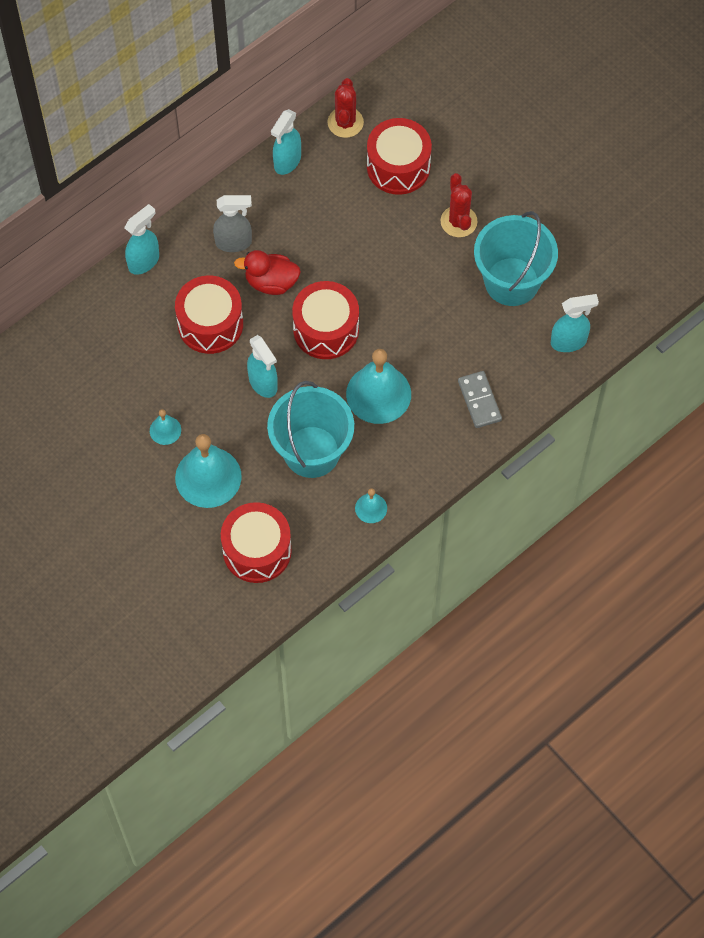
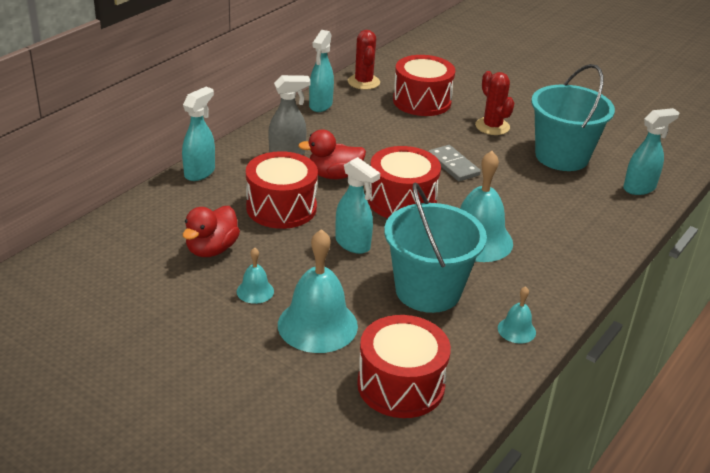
camera: 15 degrees left, 30 degrees down
grey domino [458,371,502,428] -> grey domino moved to [428,145,481,181]
none -> red duck [183,206,240,257]

